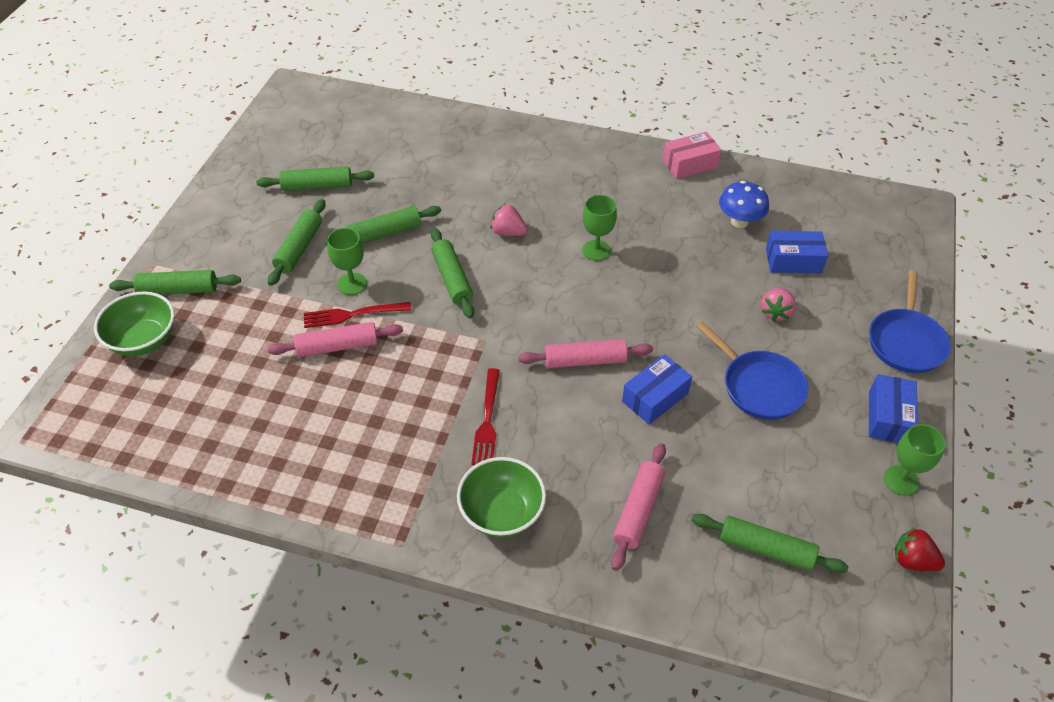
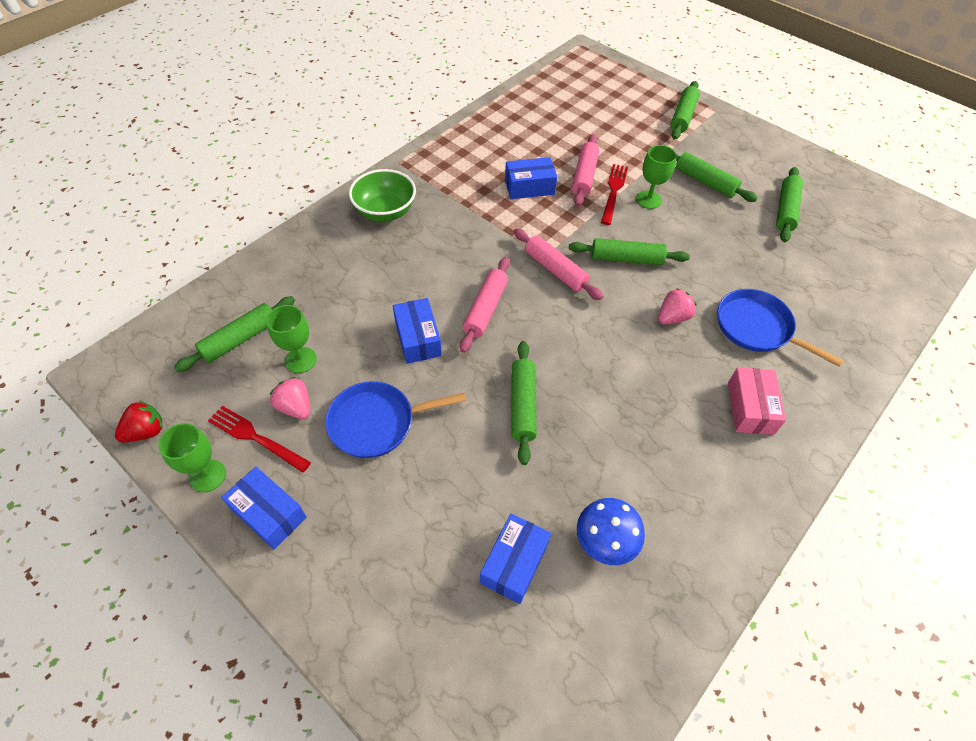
camera: 115 degrees right, 5 degrees up
green bowl [94,291,175,356] -> none
green rolling pin [325,206,441,246] -> green rolling pin moved to [511,341,537,465]
red fork [471,368,500,465] -> red fork moved to [208,406,311,473]
green goblet [582,195,617,261] -> green goblet moved to [267,305,317,373]
pink rolling pin [611,443,666,571] -> pink rolling pin moved to [514,228,603,300]
pink box [663,132,721,179] -> pink box moved to [728,367,786,435]
pink strawberry [761,287,796,322] -> pink strawberry moved to [270,377,310,419]
blue pan [869,271,951,373] -> blue pan moved to [717,289,844,367]
none -> blue box [505,157,557,199]

